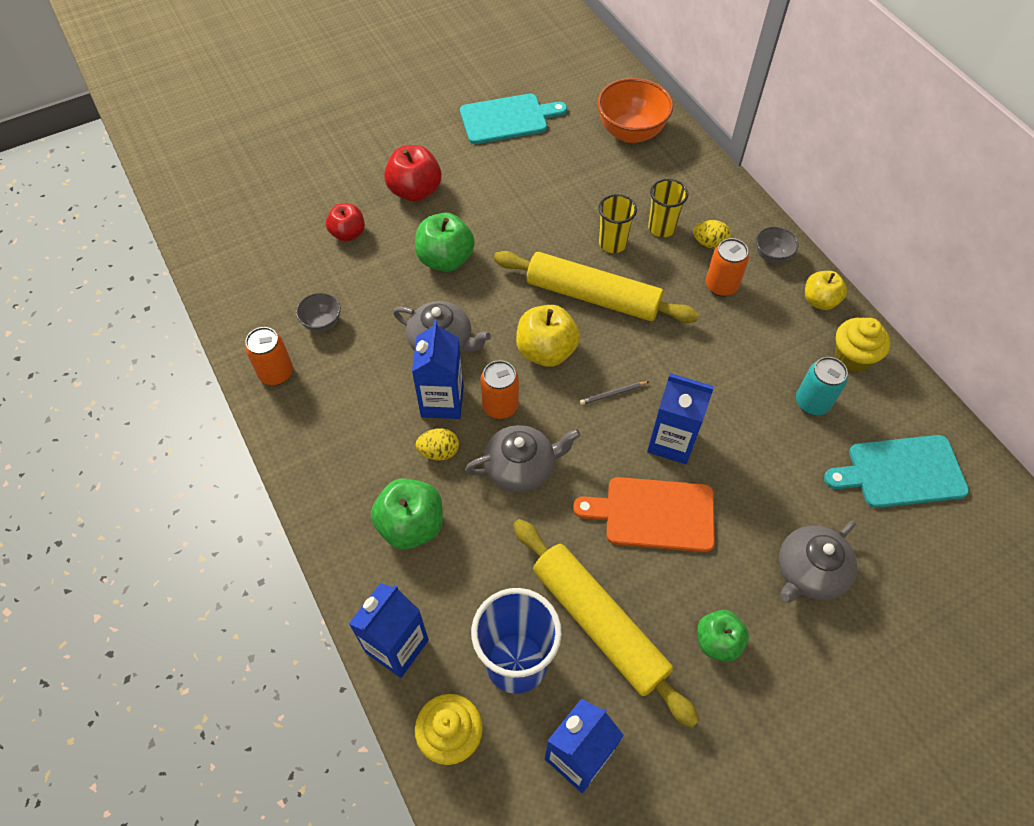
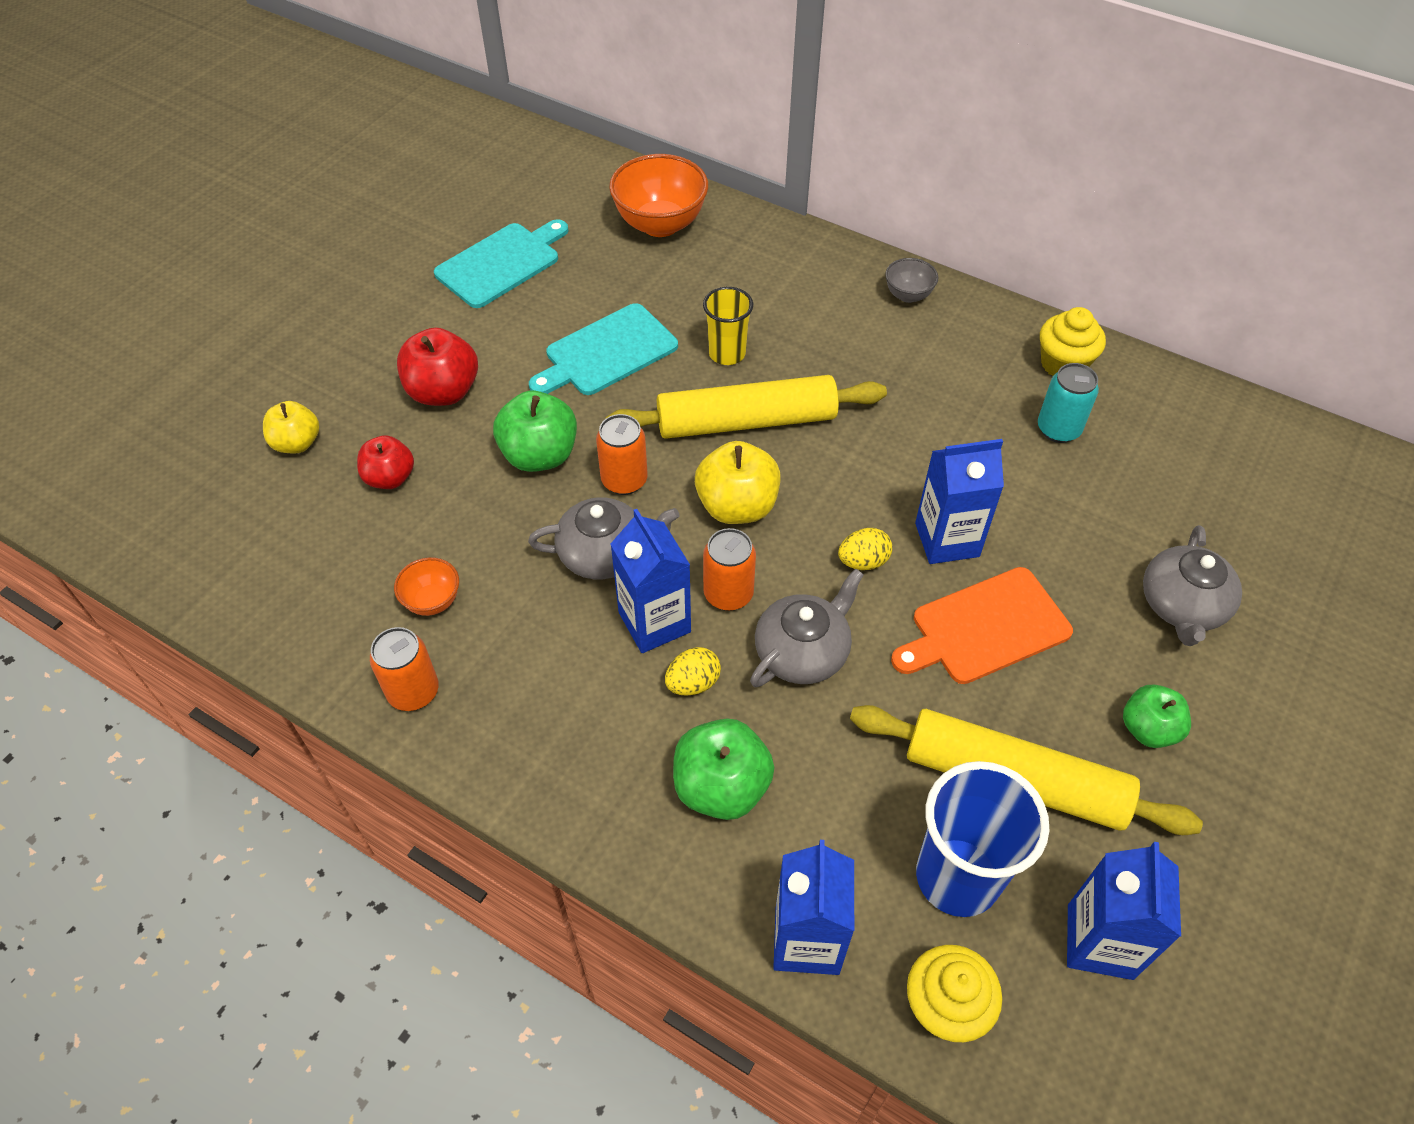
camera: 30 degrees left, 5 degrees down
grey bowl [296,293,341,332] -> orange bowl [394,557,459,616]
grey pencil [580,382,648,405] -> none
yellow cup [648,179,688,237] -> none
yellow egg [693,220,731,249] -> yellow egg moved to [838,528,892,570]
orange can [706,238,749,297] -> orange can moved to [596,414,648,495]
yellow apple [805,271,847,310] -> yellow apple moved to [263,401,319,453]
turquoise cutting board [824,435,969,508] -> turquoise cutting board moved to [529,303,678,395]

